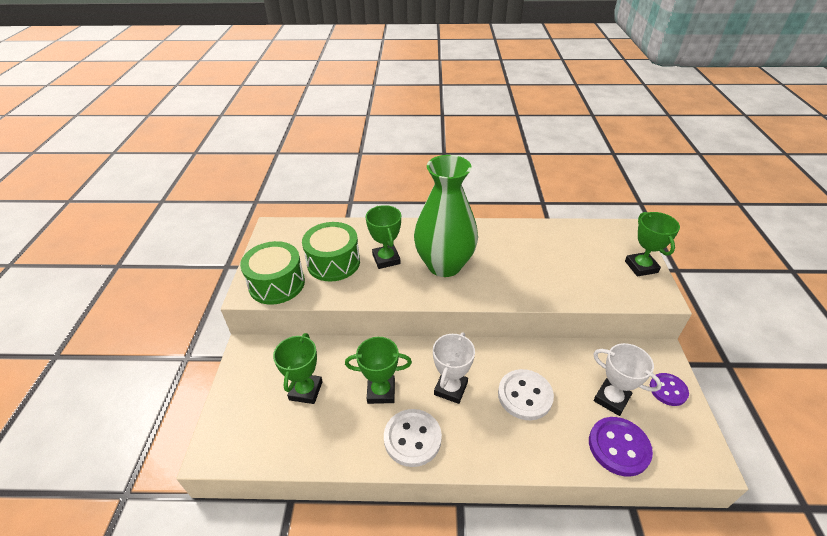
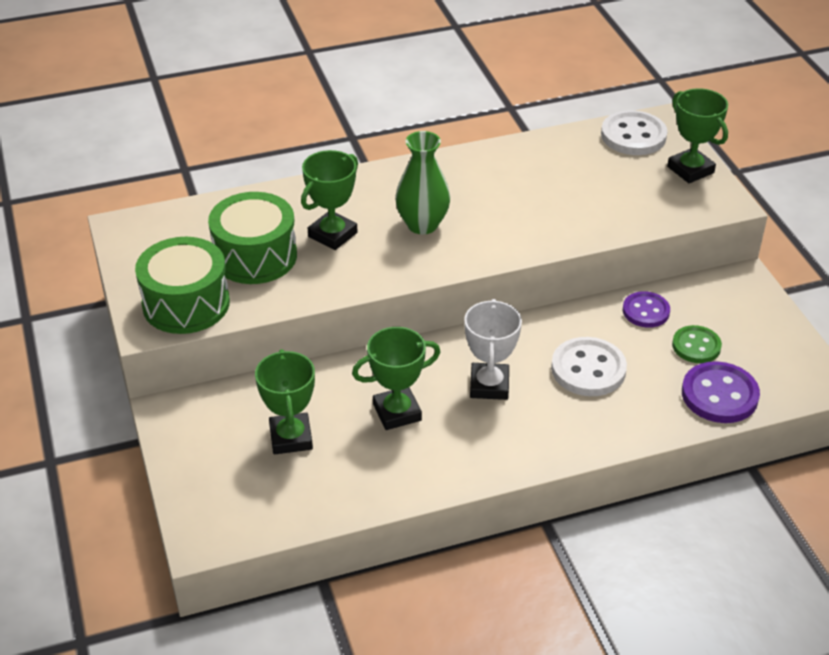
camera: 20 degrees left, 0 degrees up
green trophy [366,205,401,269] -> green trophy turned 75 degrees clockwise [301,150,358,250]
white button [384,409,442,467] -> white button moved to [601,110,667,155]
green vase [414,155,478,277] -> green vase [395,131,450,234], size x0.59
white trophy [593,343,662,416] -> green button [672,325,722,363]
purple button [650,373,689,406] -> purple button moved to [623,291,670,328]

